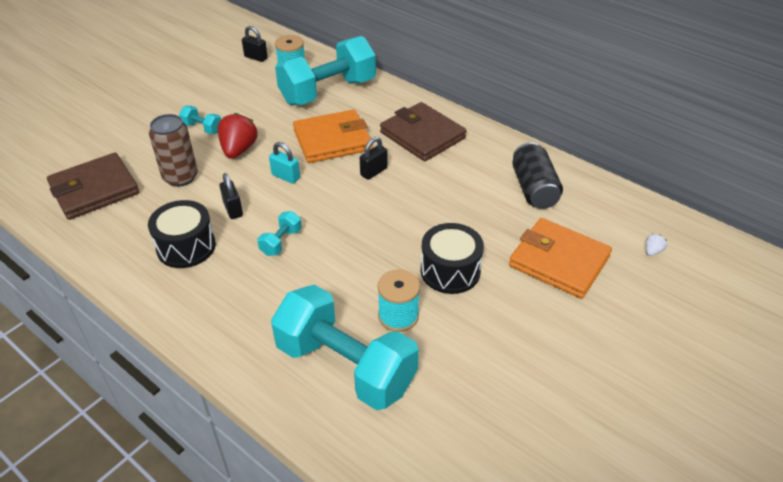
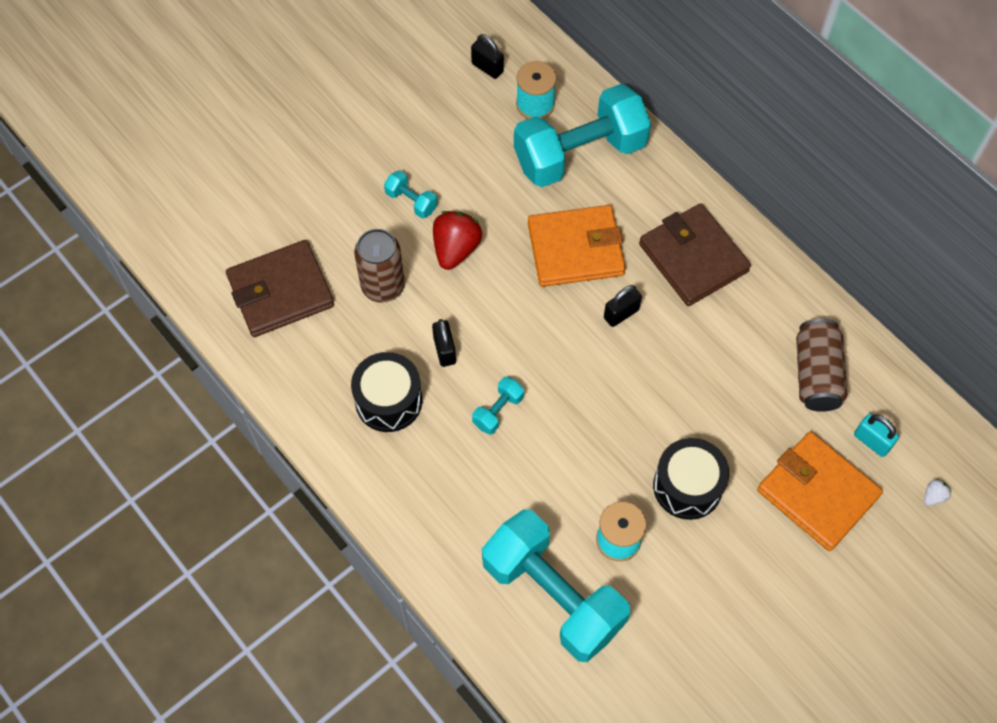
camera: 10 degrees right, 20 degrees up
turquoise padlock [269,142,300,184] -> turquoise padlock moved to [854,414,899,457]
black can [512,142,563,209] -> brown can [796,318,847,412]

